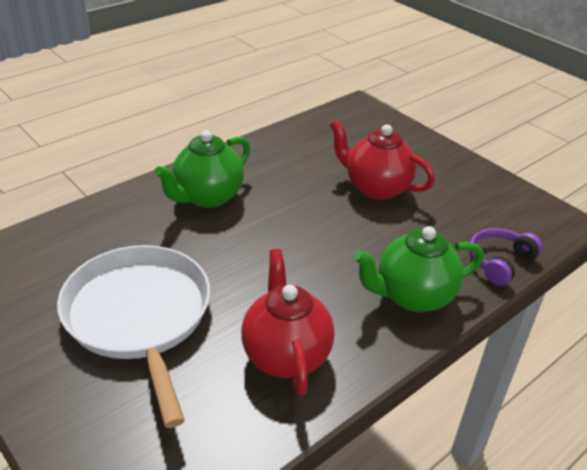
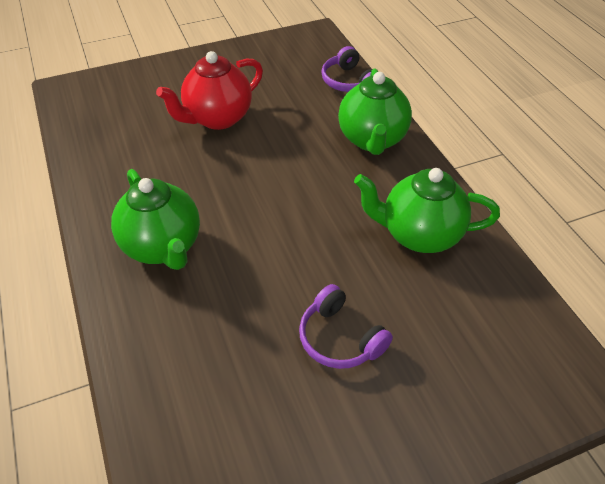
camera: 70 degrees left, 10 degrees up
white pan [57,245,210,428] -> purple headphones [299,284,393,369]
red teapot [241,249,334,396] -> green teapot [354,168,500,253]

